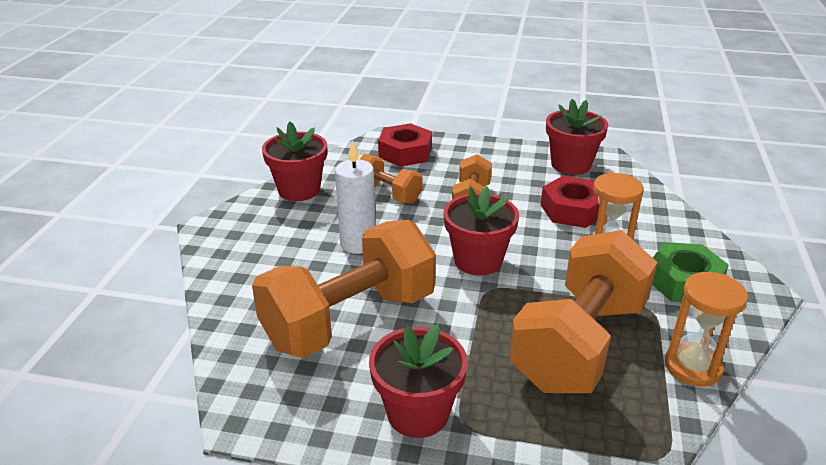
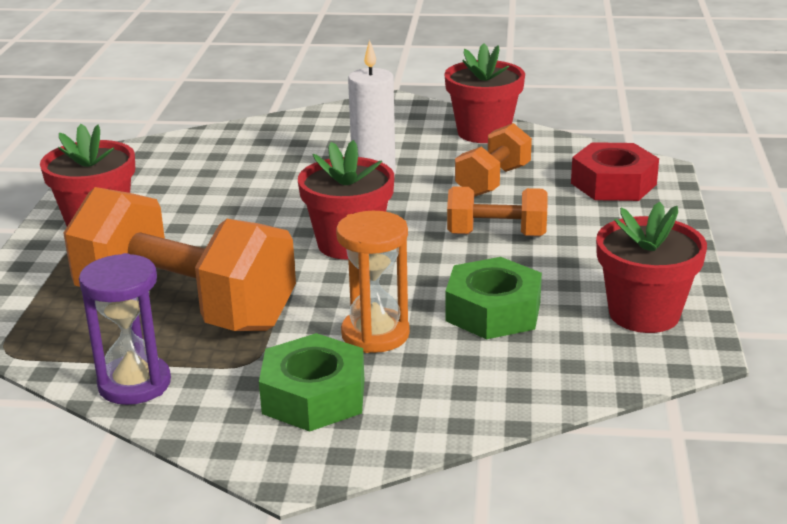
camera: 85 degrees right, 5 degrees down
orange dumbbell [252,220,436,358] -> none
red nut [541,176,600,228] -> green nut [445,257,542,339]
orange hourglass [665,272,748,386] -> purple hourglass [79,253,171,405]

